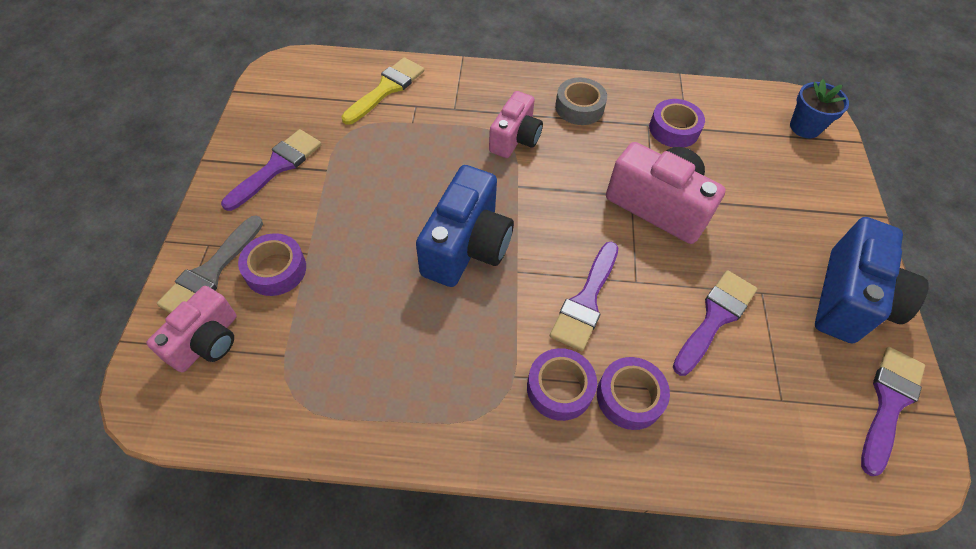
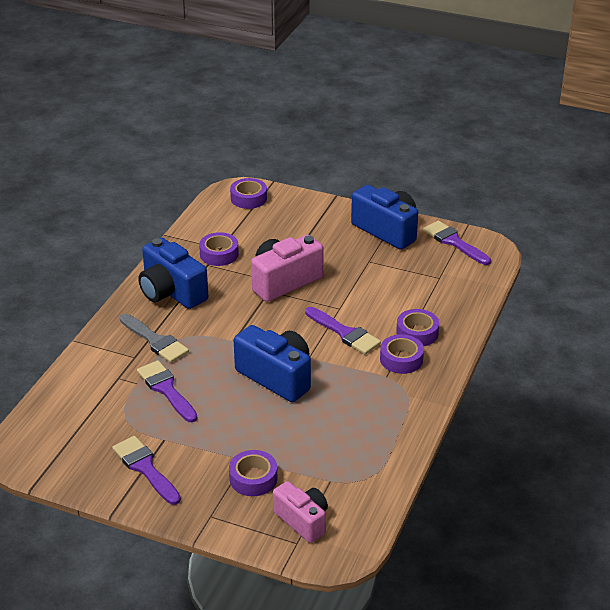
camera: 70 degrees left, 20 degrees down
grey brush [157,215,263,313] -> grey brush moved to [120,314,189,363]
yellow brush [341,57,424,125] -> none
pink camera [489,91,543,158] -> none
grey tape [555,77,607,125] -> blue camera [138,238,208,309]
purple brush [673,270,757,376] -> purple brush moved to [137,360,197,422]
blue flower pot [790,79,849,138] -> purple tape [230,178,267,209]

